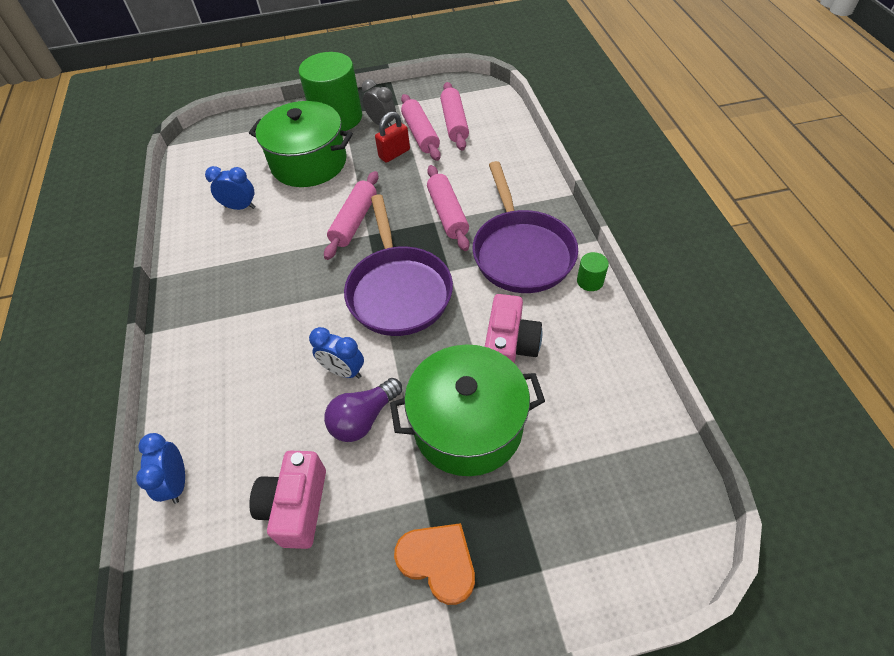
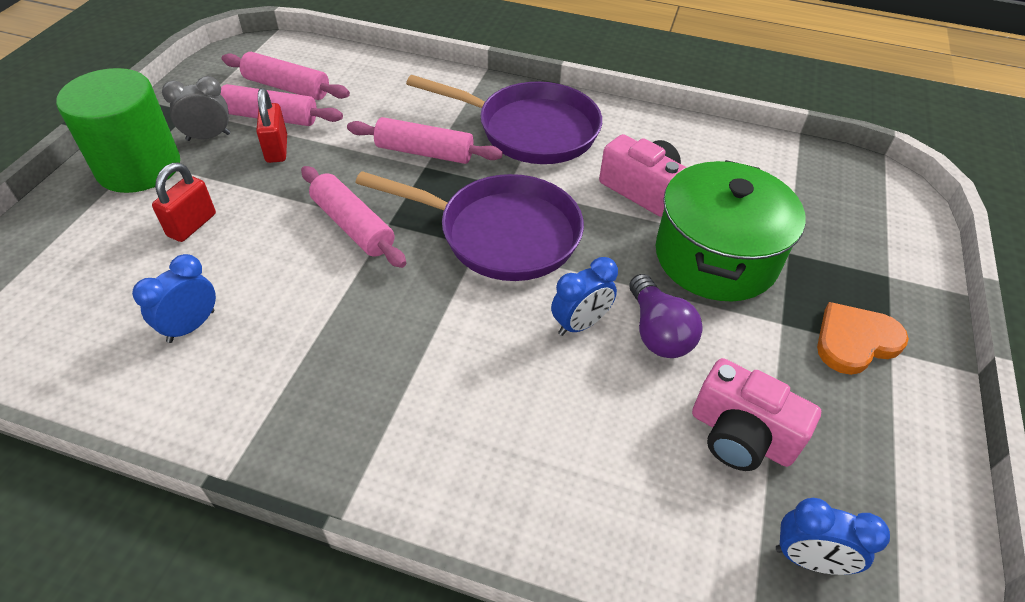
camera: 65 degrees left, 5 degrees down
blue clock [136,433,185,504] -> blue clock moved to [776,498,890,575]
green pot [249,101,353,187] -> red padlock [152,163,216,242]
green cylinder [577,252,609,291] -> none

